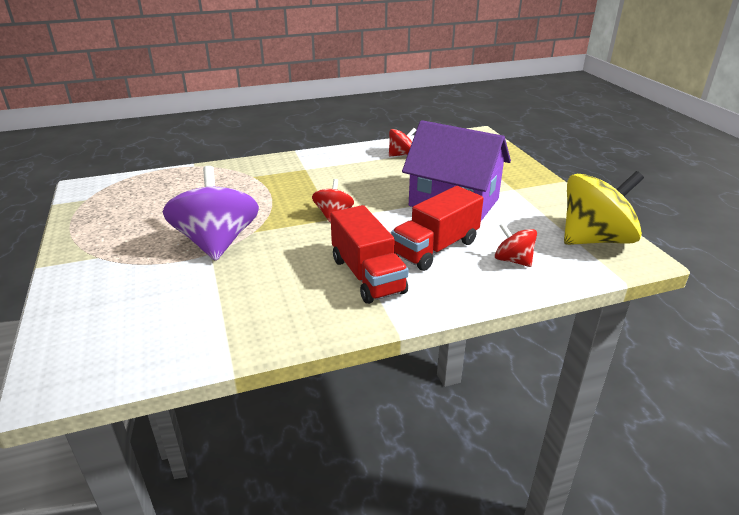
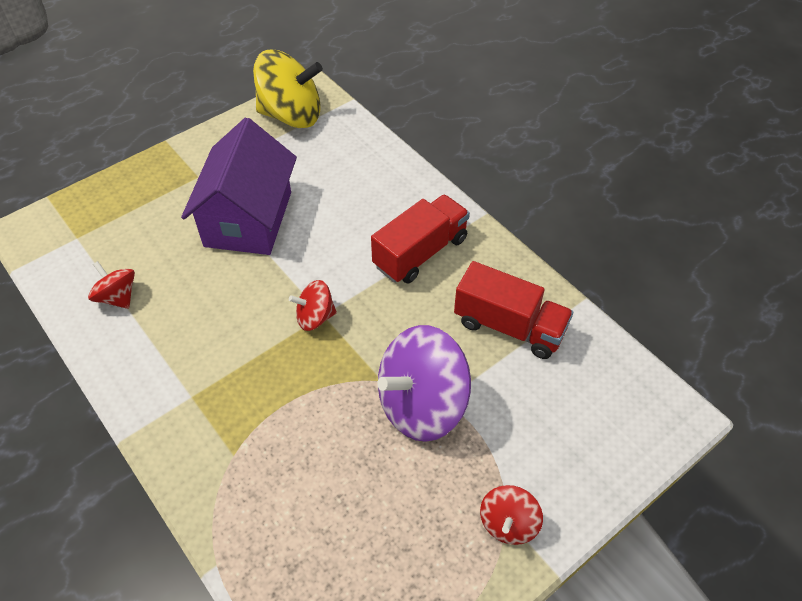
camera: 110 degrees left, 20 degrees up
red truck [391,186,484,271] -> red truck moved to [454,261,573,359]
red spinning top [495,223,537,267] -> red spinning top moved to [480,485,543,545]
yellow spinning top [564,171,644,245] -> yellow spinning top turned 135 degrees clockwise [253,50,323,128]

